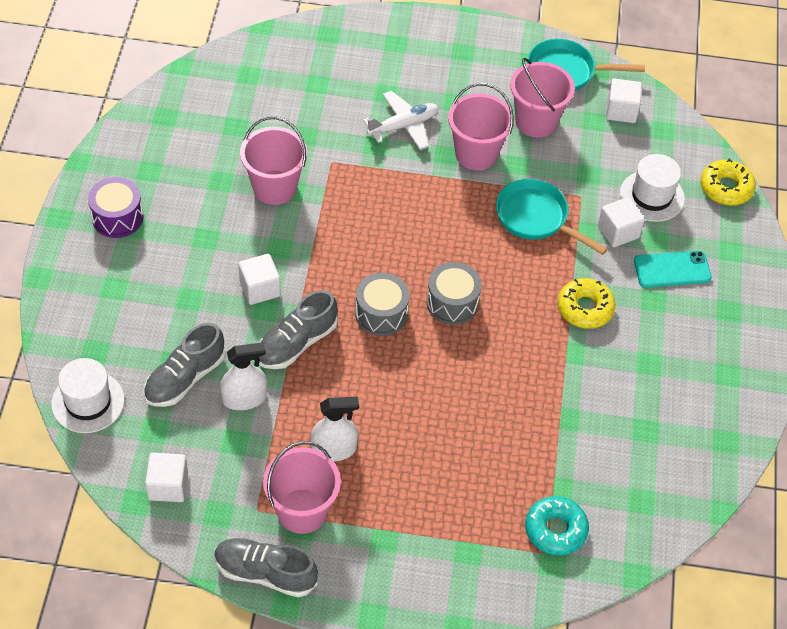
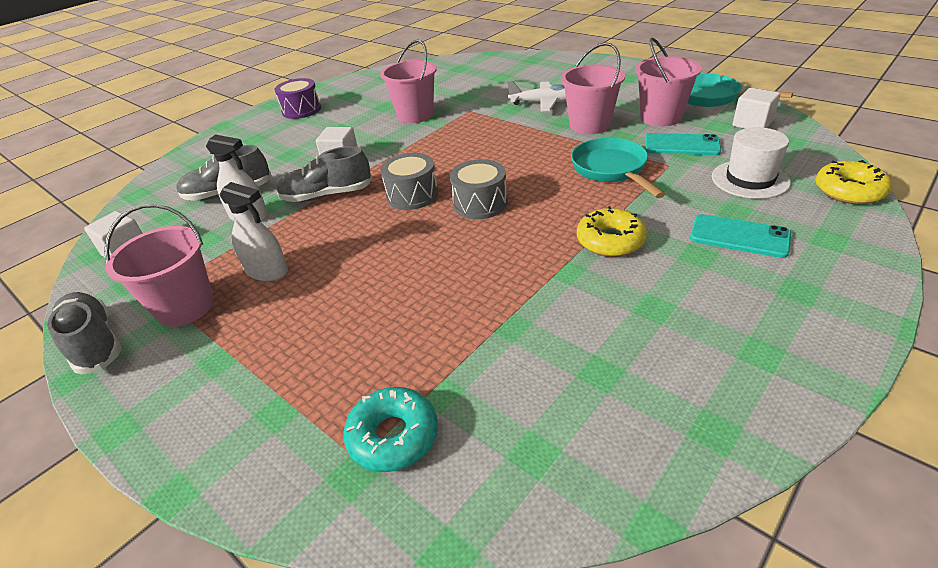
camera: 40 degrees right, 15 degrees down
white hat [51,358,125,433] -> none
white cube [598,197,645,247] -> none
none -> turquoise phone [645,133,721,155]

